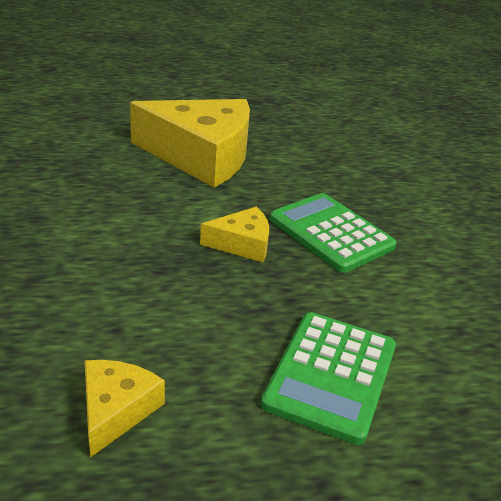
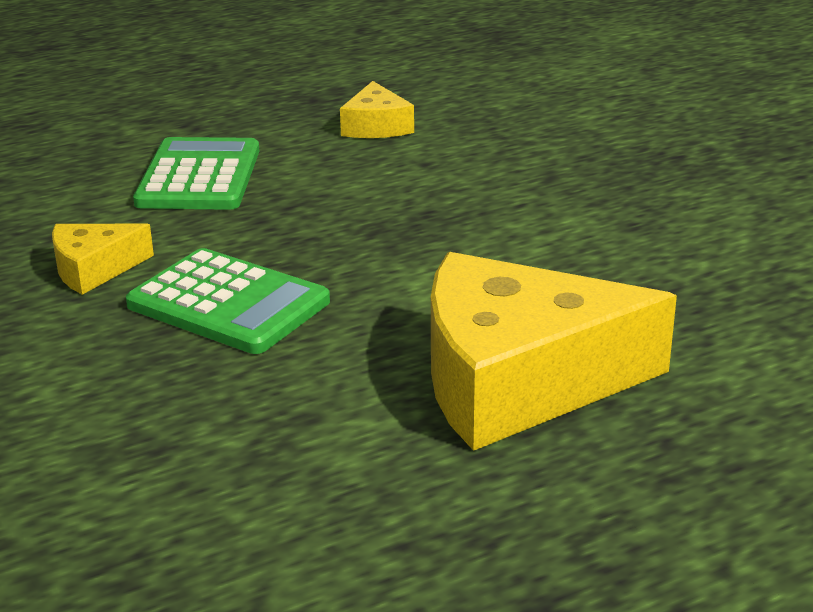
camera: 165 degrees right, 5 degrees down
yellow cheese [200,207,269,262] -> yellow cheese moved to [52,224,154,295]

